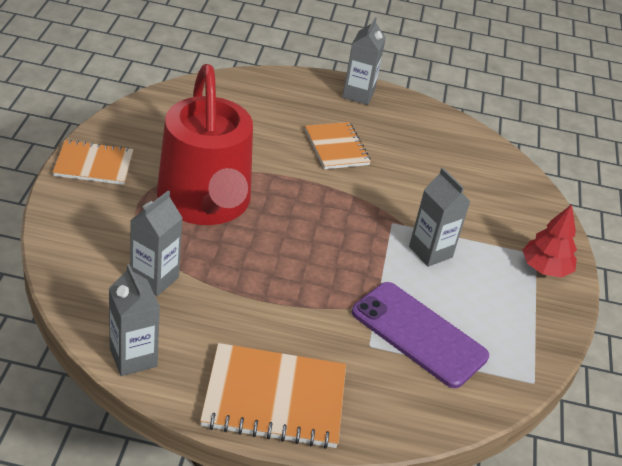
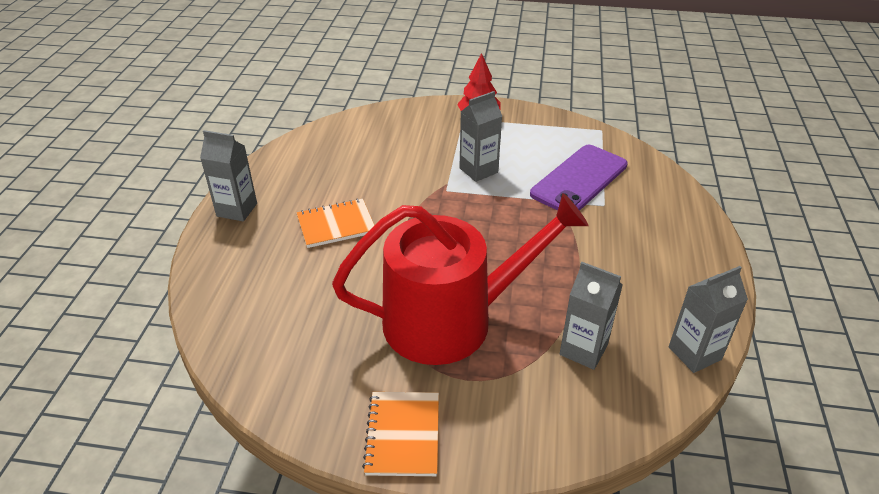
camera: 85 degrees left, 0 degrees up
orange notebook [200,343,346,449] -> none

